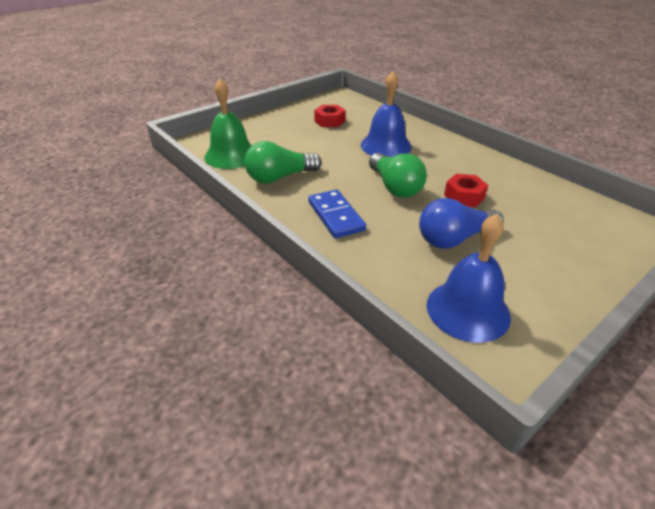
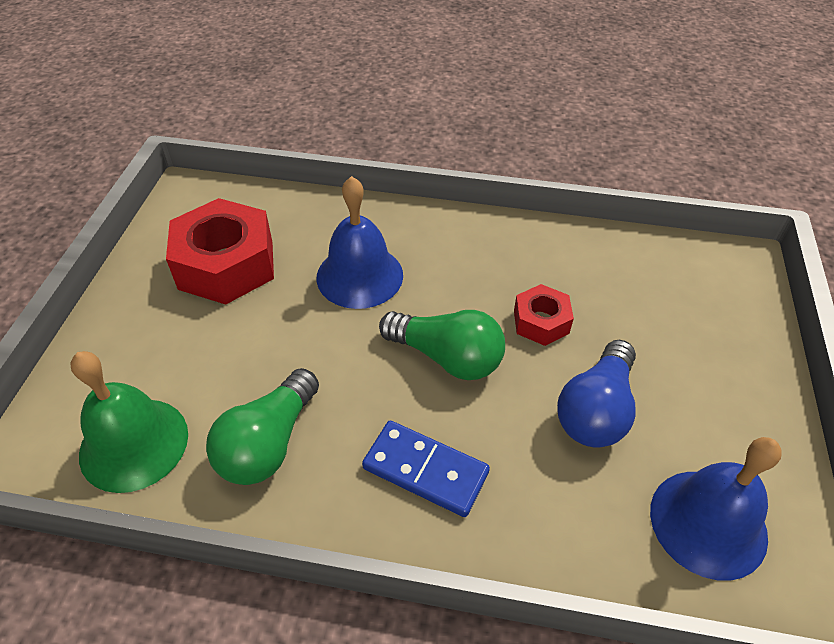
camera: 40 degrees left, 10 degrees up
red nut [314,105,345,127] -> red nut [166,198,274,304], size x1.90

